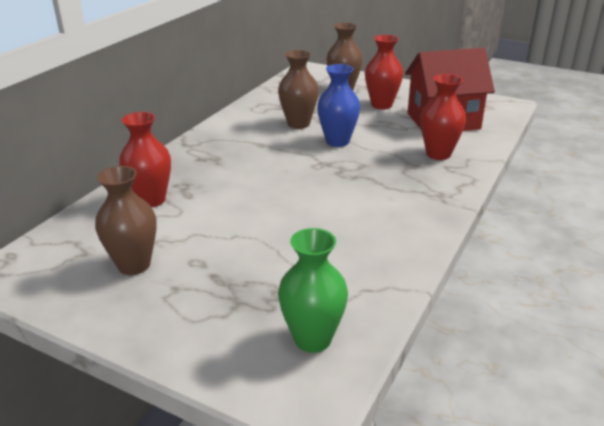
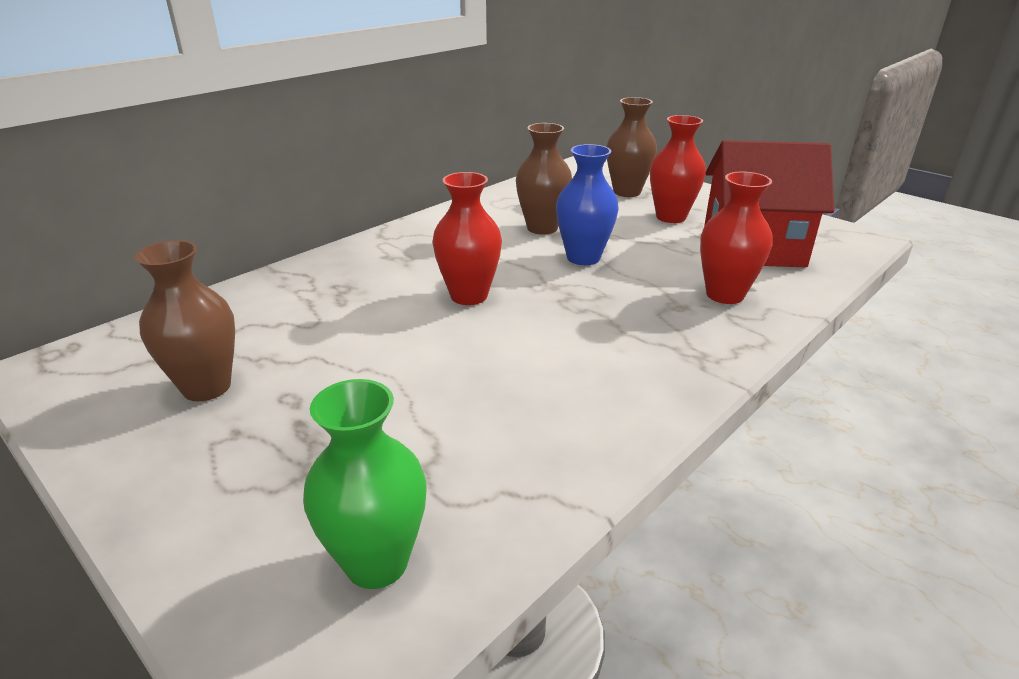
camera: 15 degrees right, 0 degrees up
red vase [119,112,171,207] -> red vase moved to [432,172,502,305]

